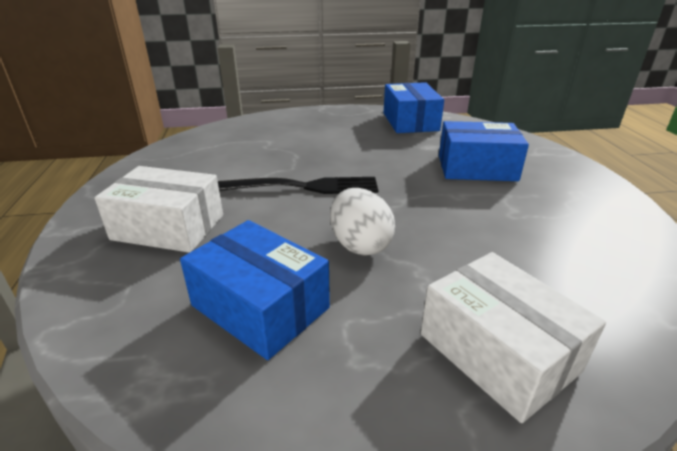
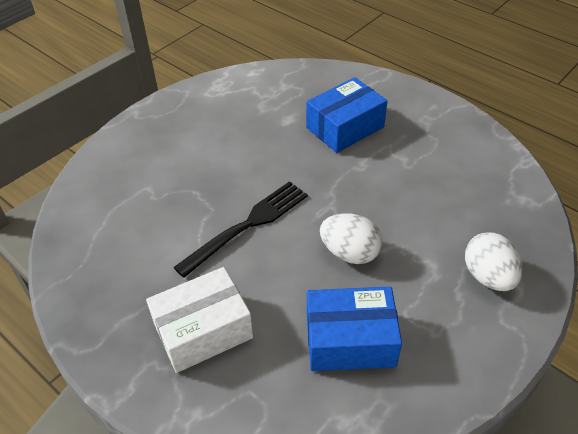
camera: 40 degrees left, 15 degrees up
blue box [384,82,444,133] -> none
white box [421,252,606,423] -> white egg [465,232,522,291]

